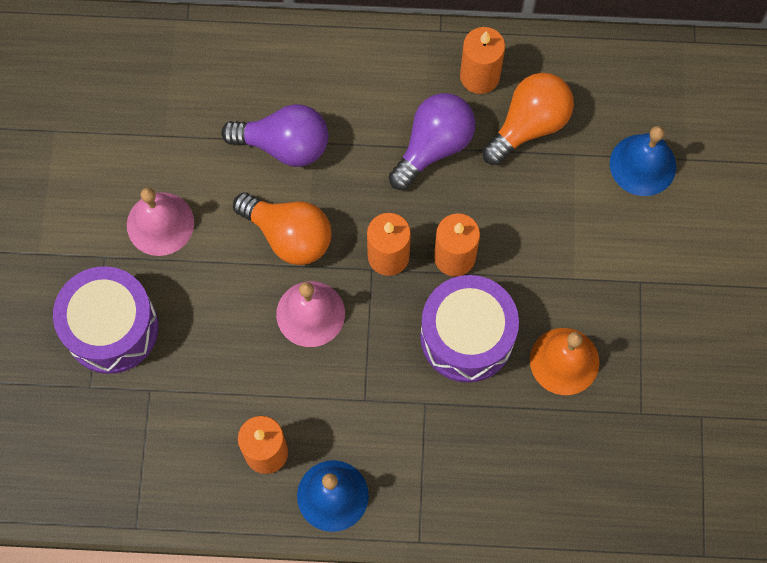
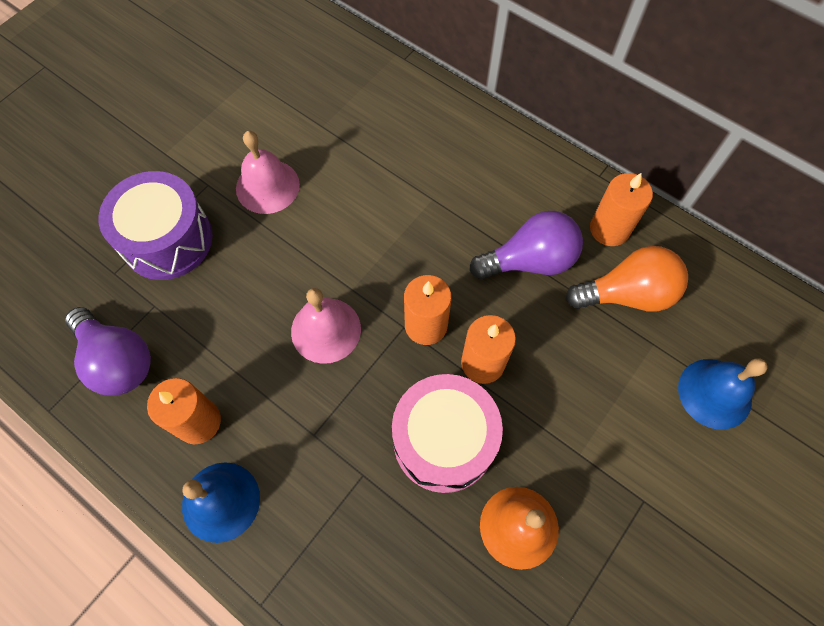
camera: 35 degrees right, 5 degrees down
purple light bulb [221,104,328,167] -> purple light bulb moved to [65,307,151,396]
orange light bulb [233,193,332,265] -> none
purple drum [420,275,519,383] -> pink drum [392,374,503,493]

